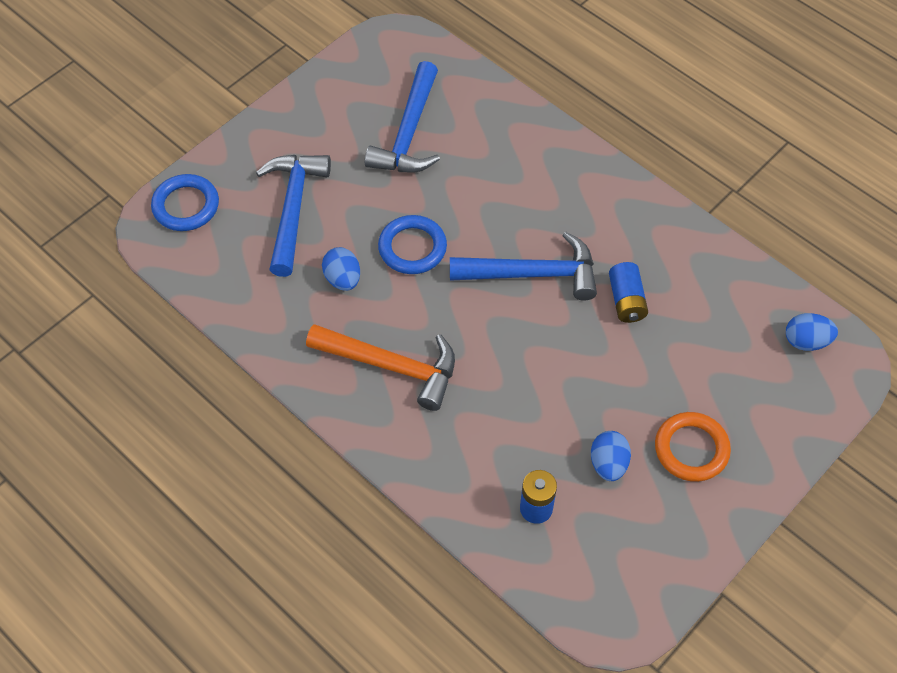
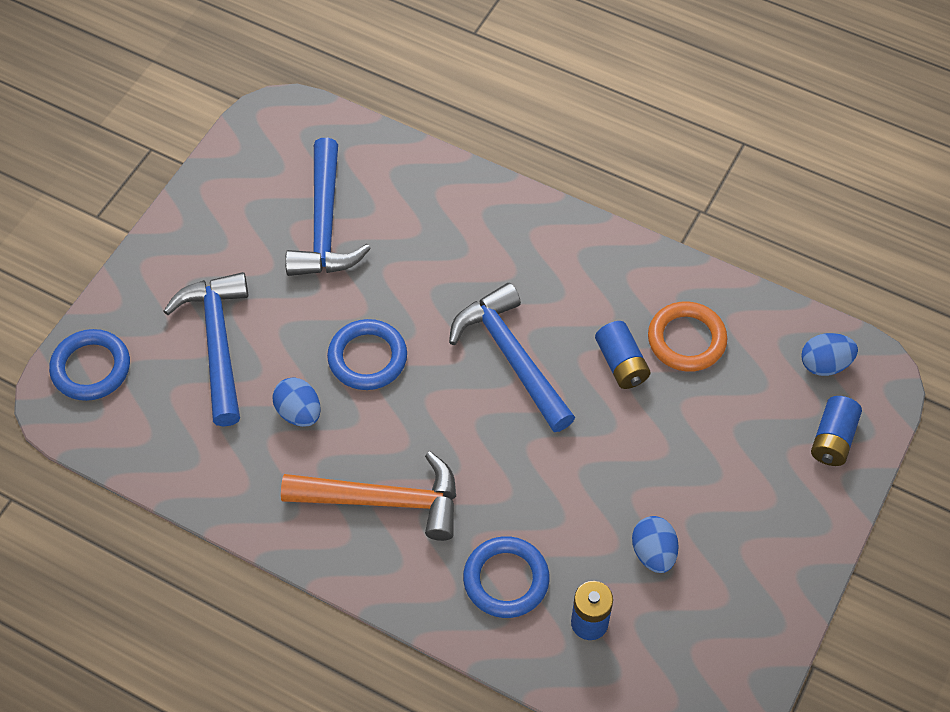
camera: 15 degrees left, 0 degrees up
blue hammer [450,232,597,301] -> blue hammer turned 105 degrees counterclockwise [449,283,575,432]
orange ring [655,412,731,482] -> orange ring moved to [648,301,727,372]
none -> blue ring [463,536,549,618]
none -> blue battery [811,396,862,466]

